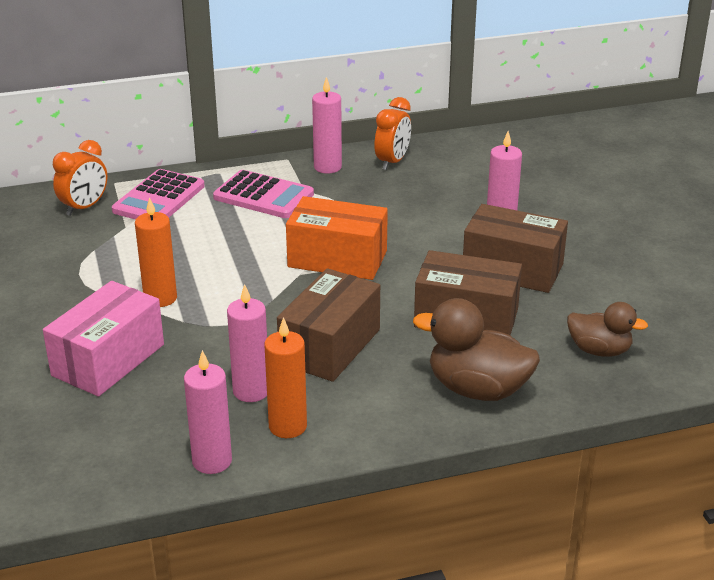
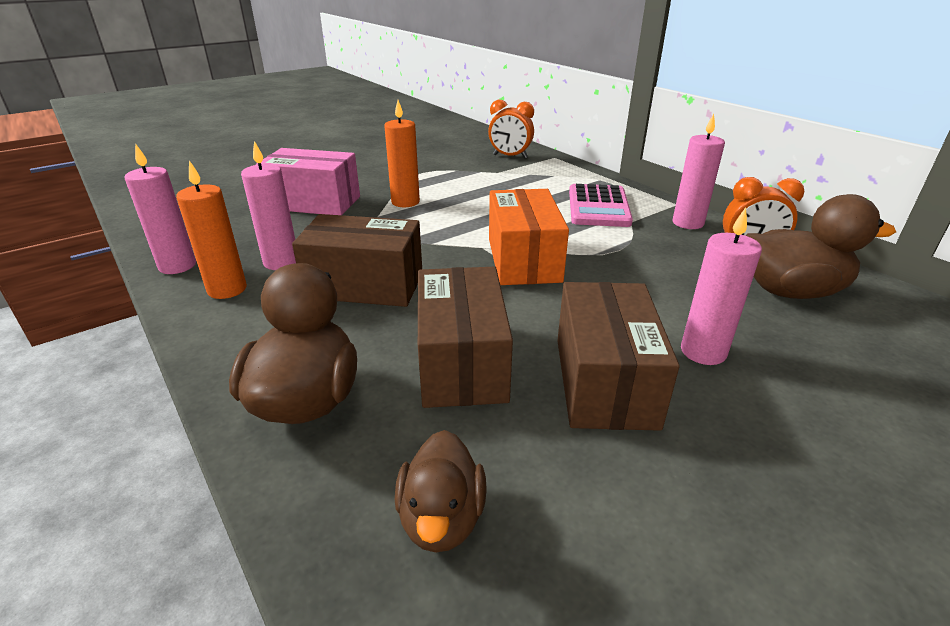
camera: 70 degrees right, 0 degrees up
pink calculator [112,169,205,220] -> none
none -> brown duck [745,194,896,299]

